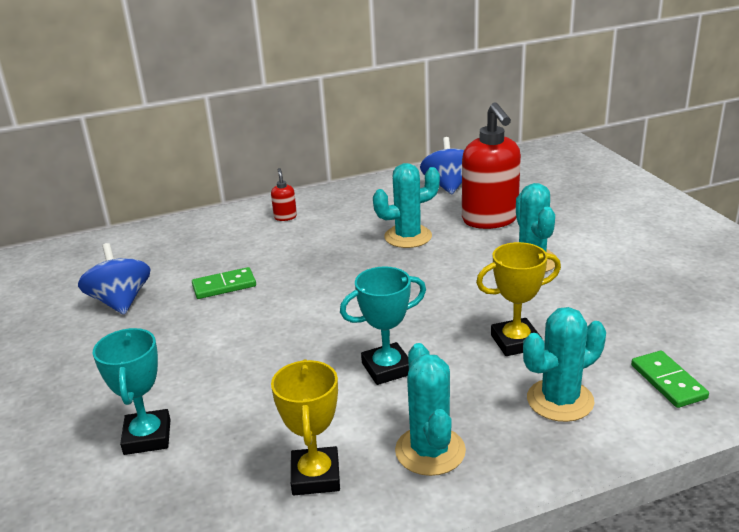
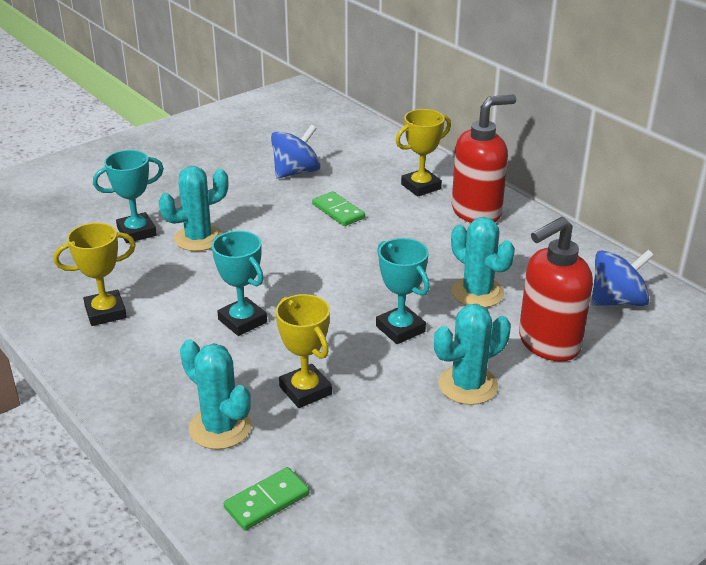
camera: 70 degrees right, 5 degrees up
red soap dispenser [271,168,297,221] -> red soap dispenser [452,95,517,223], size x2.39
turquoise cactus [395,343,466,476] -> turquoise cactus moved to [159,166,228,251]
none -> turquoise trophy [376,238,430,344]
none -> yellow trophy [396,109,451,197]

